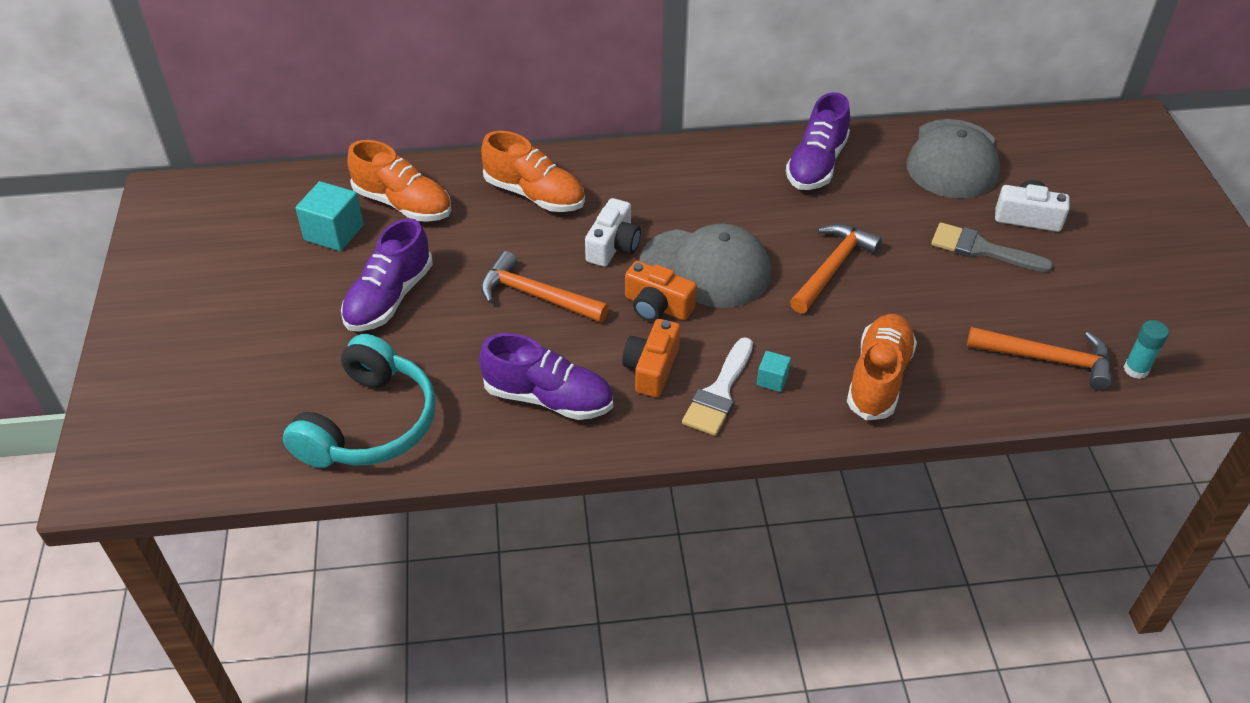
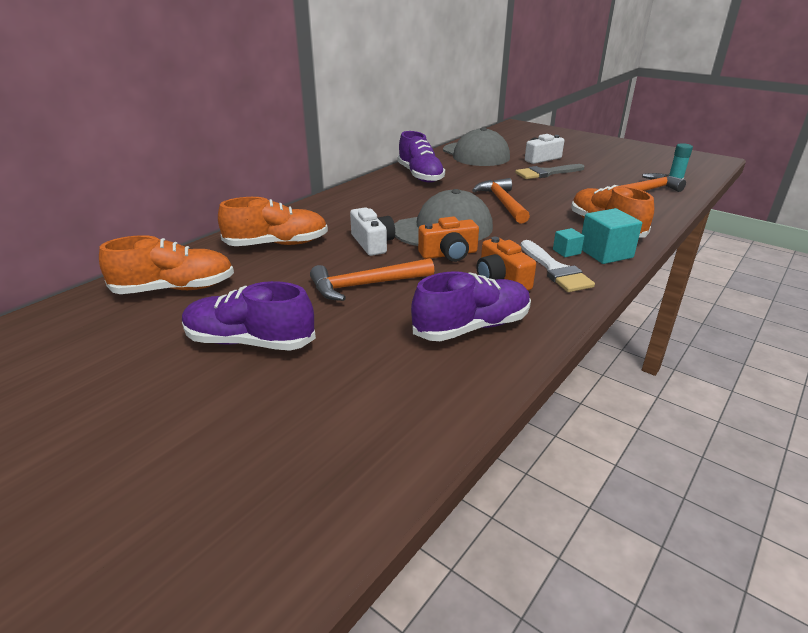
camera: 45 degrees left, 15 degrees down
turquoise headphones [283,334,436,468] -> none
turquoise cube [295,181,364,251] -> turquoise cube moved to [582,208,642,264]
purple shoe [341,218,433,332] -> purple shoe turned 120 degrees clockwise [182,281,316,351]

